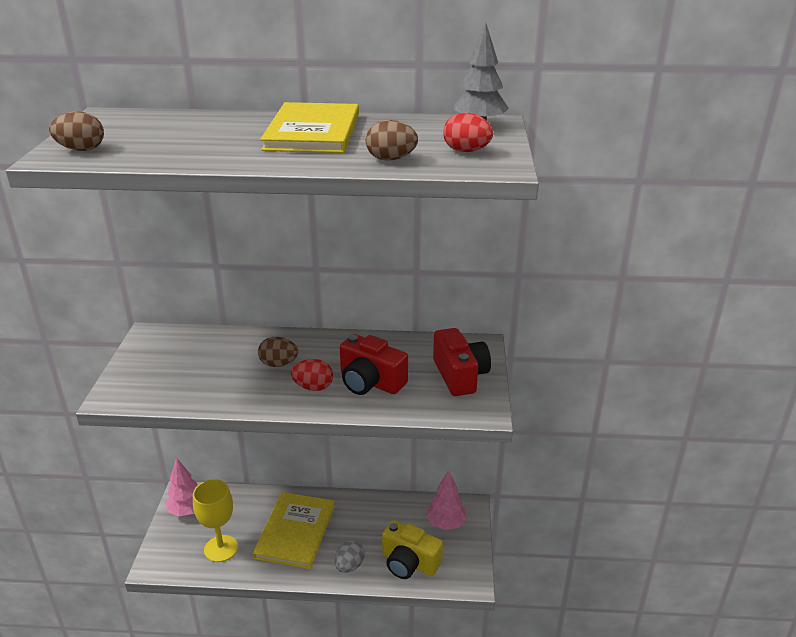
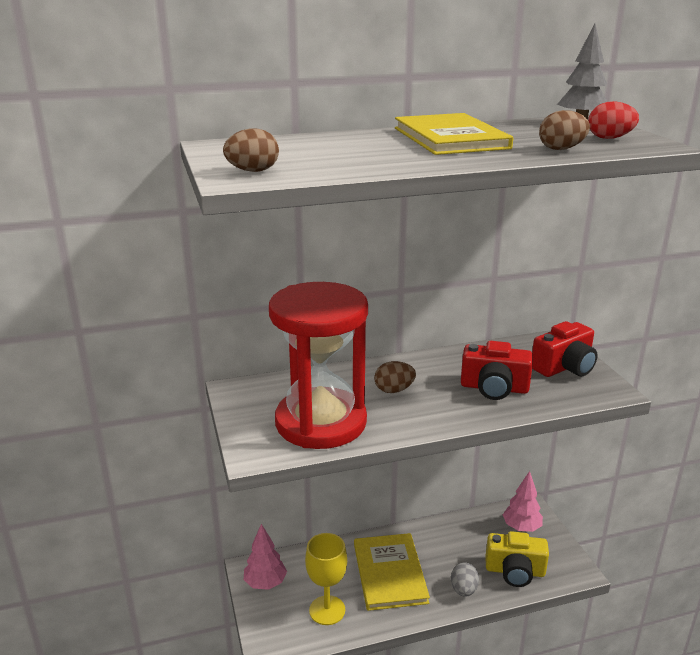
camera: 20 degrees left, 5 degrees down
red egg [291,359,333,391] -> none
red camera [433,328,491,396] -> red camera turned 90 degrees clockwise [532,321,598,377]
none -> red hourglass [269,282,368,449]

